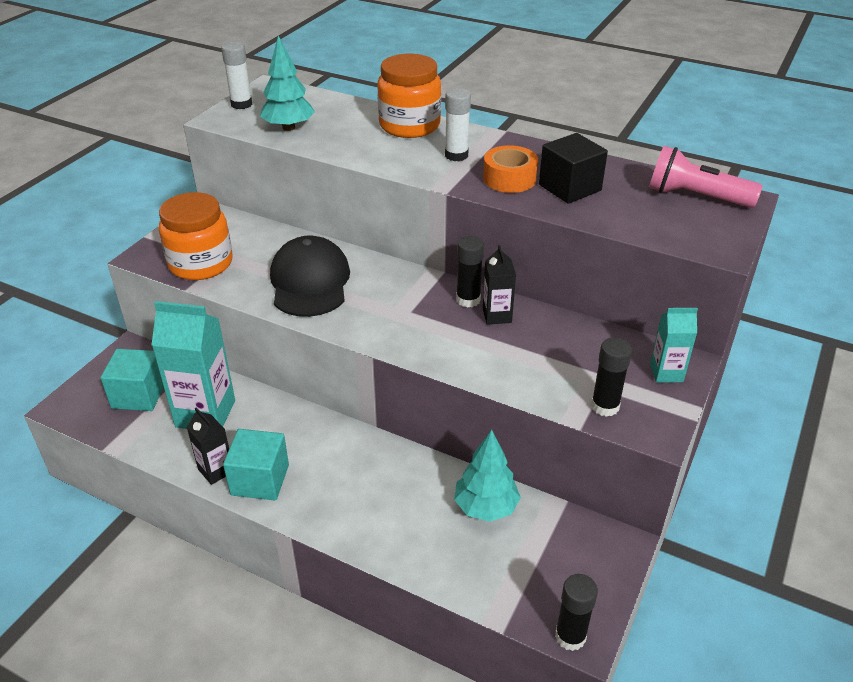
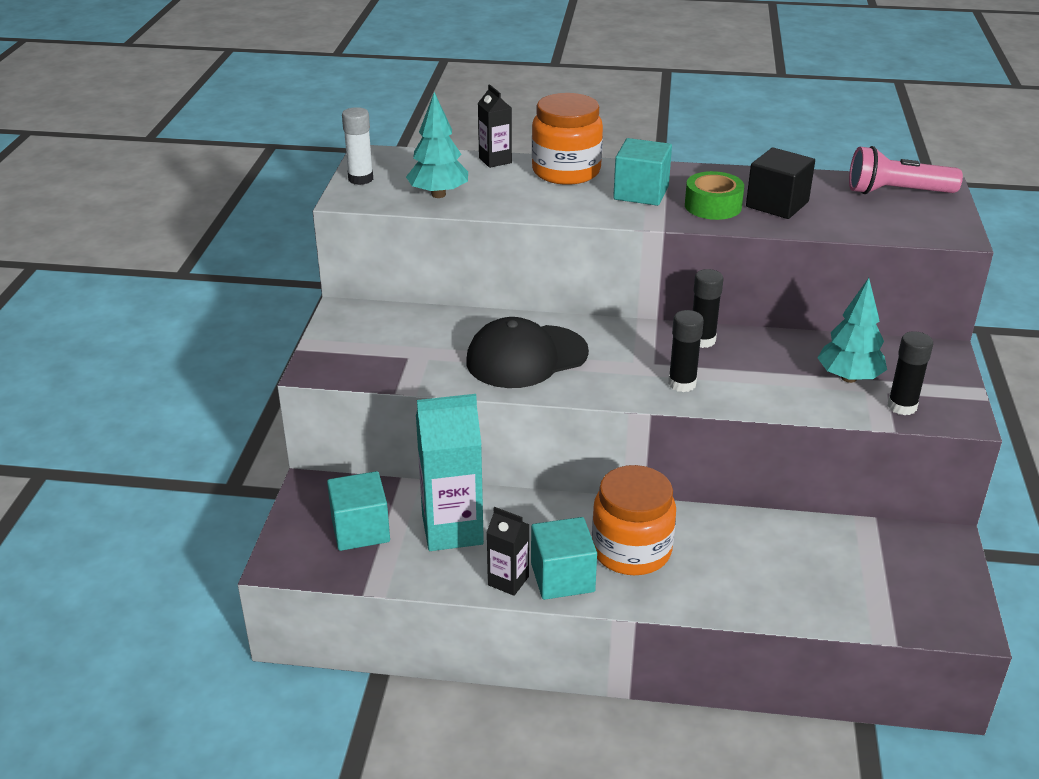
camera: 20 degrees left, 5 degrees down
orange jar [159,192,232,280] -> orange jar moved to [592,465,676,575]
black cap [270,235,350,317] -> black cap turned 90 degrees counterclockwise [466,317,589,388]
white glue stick [445,88,471,161] -> turquoise cube [613,138,672,206]
turquoise tree [454,430,521,522] -> turquoise tree moved to [817,278,887,383]
orange tape [483,145,538,193] -> green tape [685,171,744,220]
black carton [483,245,516,325] -> black carton moved to [478,84,512,168]
black glue stick [555,574,598,651] -> black glue stick moved to [668,310,704,392]
turquoise carton [650,308,698,383] -> none

